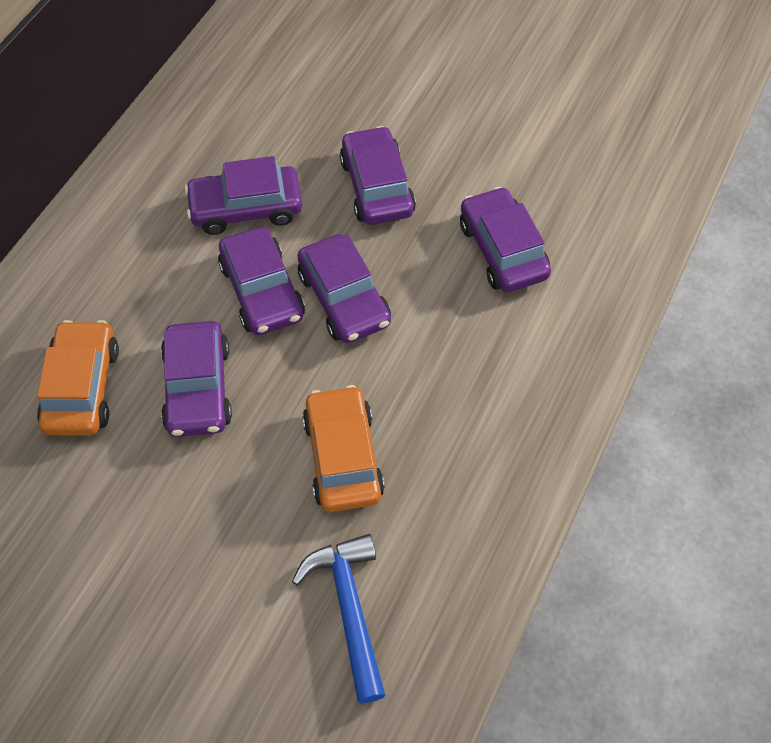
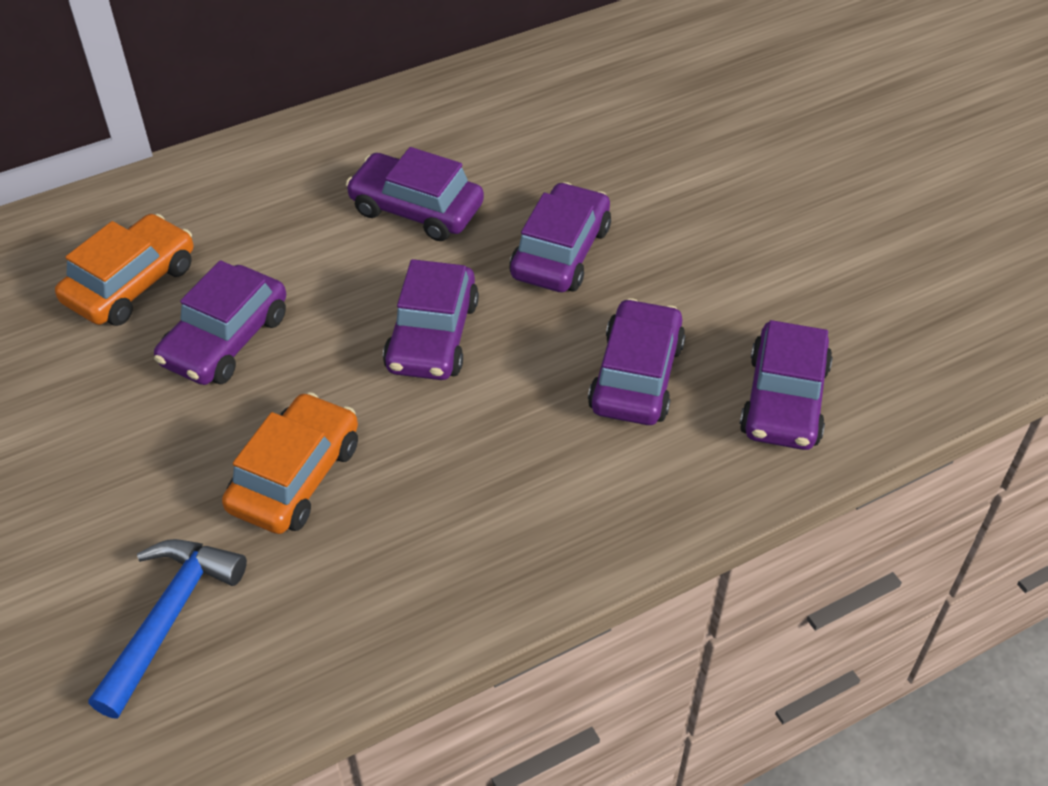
camera: 35 degrees right, 10 degrees down
purple car [218,227,305,335] -> purple car moved to [740,320,833,450]

